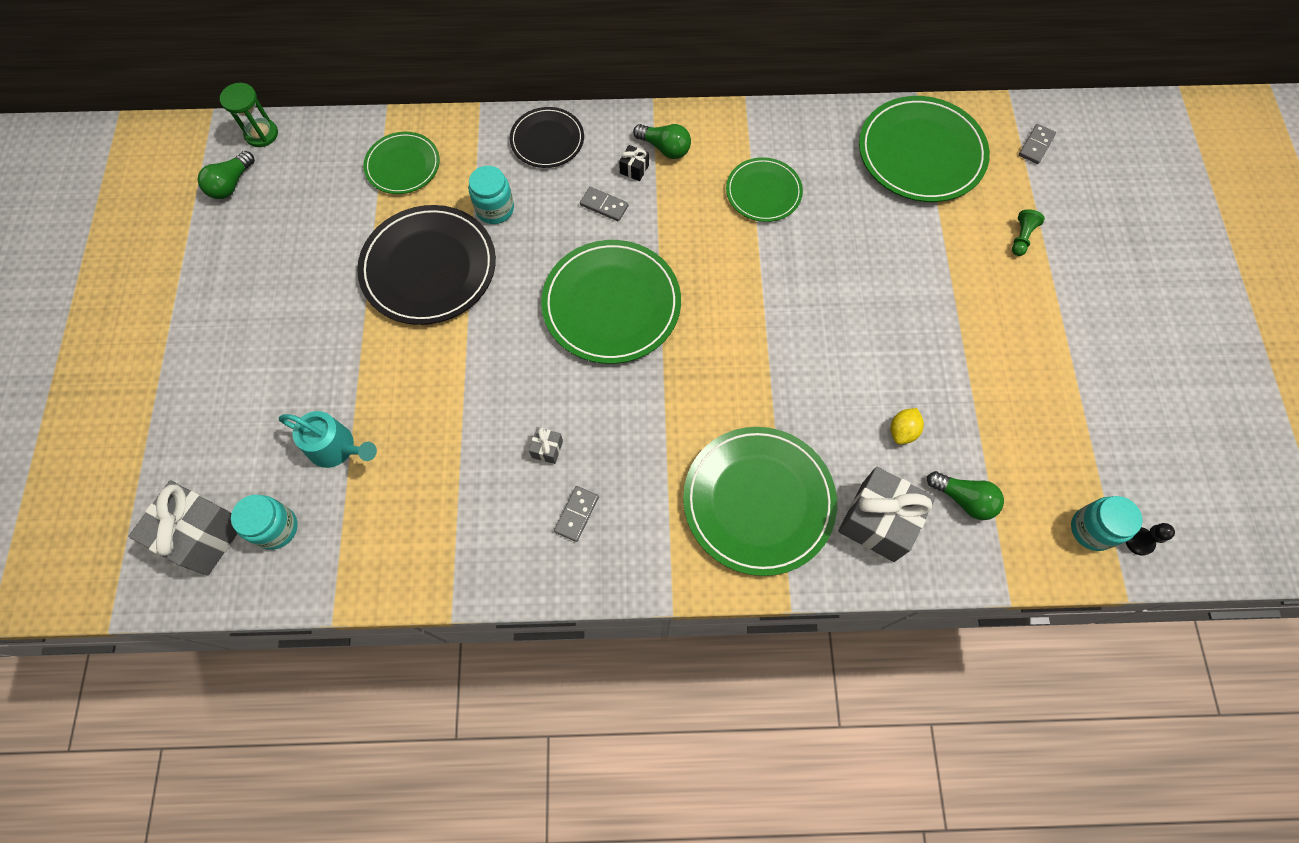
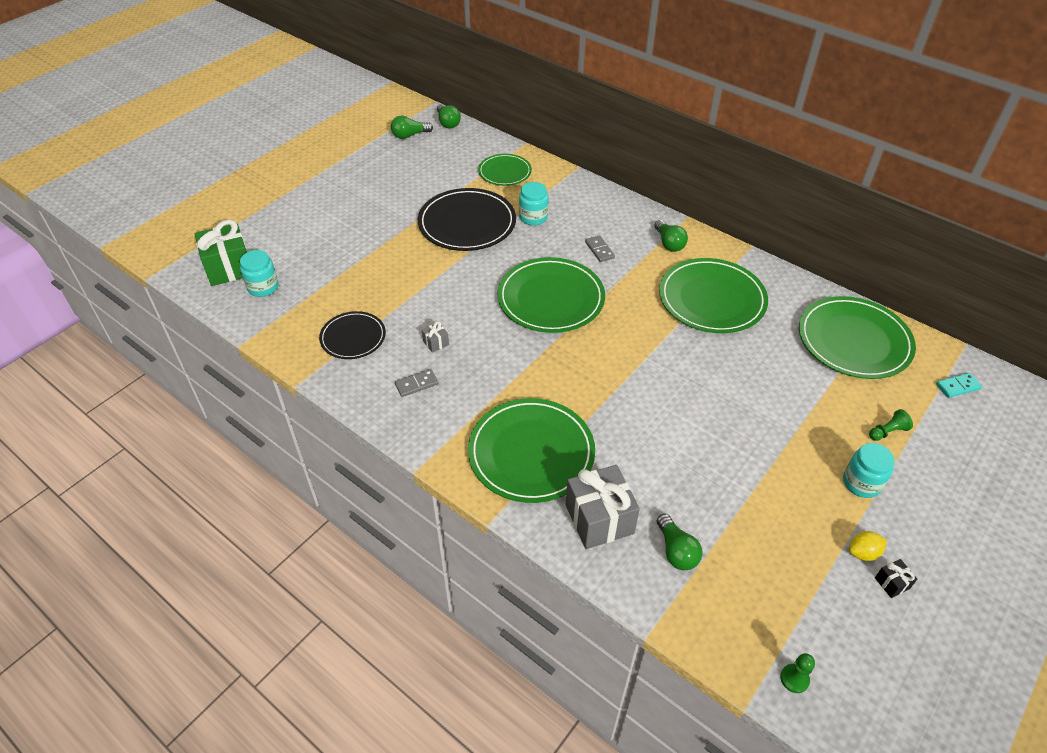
camera: 40 degrees right, 20 degrees down
grey gift [128,481,237,576] -> green gift [195,220,247,286]
green hourglass [220,83,278,147] -> green light bulb [437,104,461,128]
turquoise watering can [279,411,377,468] -> none
black plate [510,107,584,168] -> black plate moved to [319,311,386,359]
black gift [619,145,649,181] -> black gift moved to [875,559,917,598]
green plate [726,157,803,222] -> green plate [659,258,768,333], size x1.72
yellow lemon [891,408,924,444] -> yellow lemon moved to [849,531,887,561]
grey domino [1019,124,1056,164] -> turquoise domino [936,373,982,398]
turquoise jar [1071,496,1142,551] -> turquoise jar moved to [843,443,895,498]
black pawn [1126,523,1175,556] -> green pawn [780,653,815,693]

